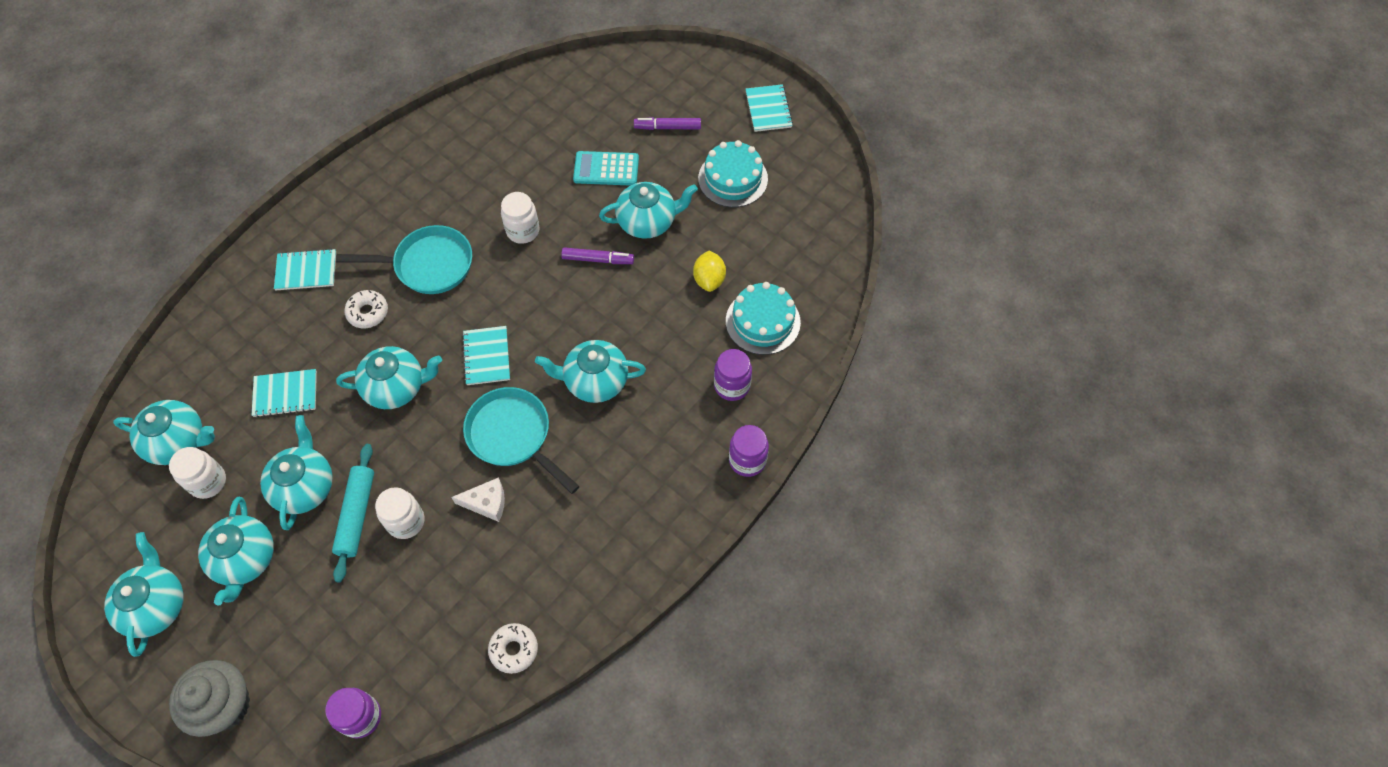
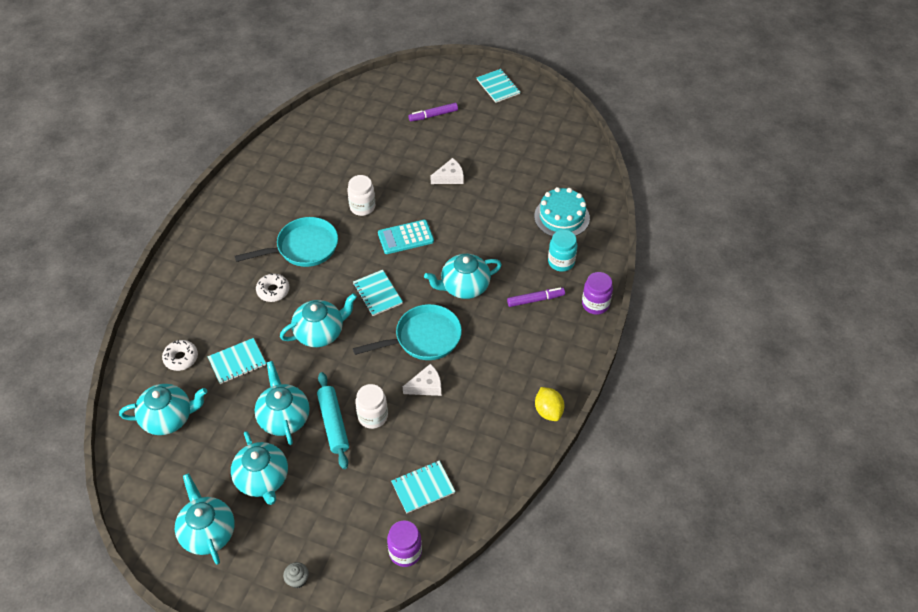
camera: 20 degrees left, 10 degrees down
white jar [169,447,226,499] -> none
grey cupcake [169,660,250,737] -> grey cupcake [283,562,309,588], size x0.43
turquoise notebook [274,249,336,290] -> turquoise notebook moved to [391,460,455,514]
turquoise pan [463,387,580,494] -> turquoise pan turned 135 degrees clockwise [353,304,462,360]
white donut [488,623,538,674] -> white donut moved to [162,340,198,371]
purple marker [561,247,634,264] -> purple marker moved to [507,287,565,307]
turquoise calculator [573,151,639,186] -> turquoise calculator moved to [378,220,434,254]
turquoise teapot [599,182,698,239] -> white cheese [431,158,464,184]
yellow lemon [693,250,726,292] -> yellow lemon moved to [535,387,565,421]
turquoise cake [698,140,768,207] -> none
purple jar [714,349,752,401] -> turquoise jar [548,230,577,272]

